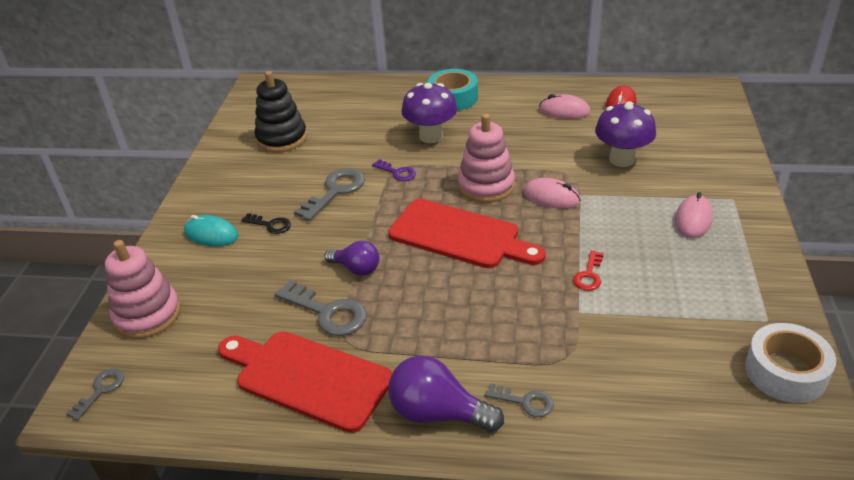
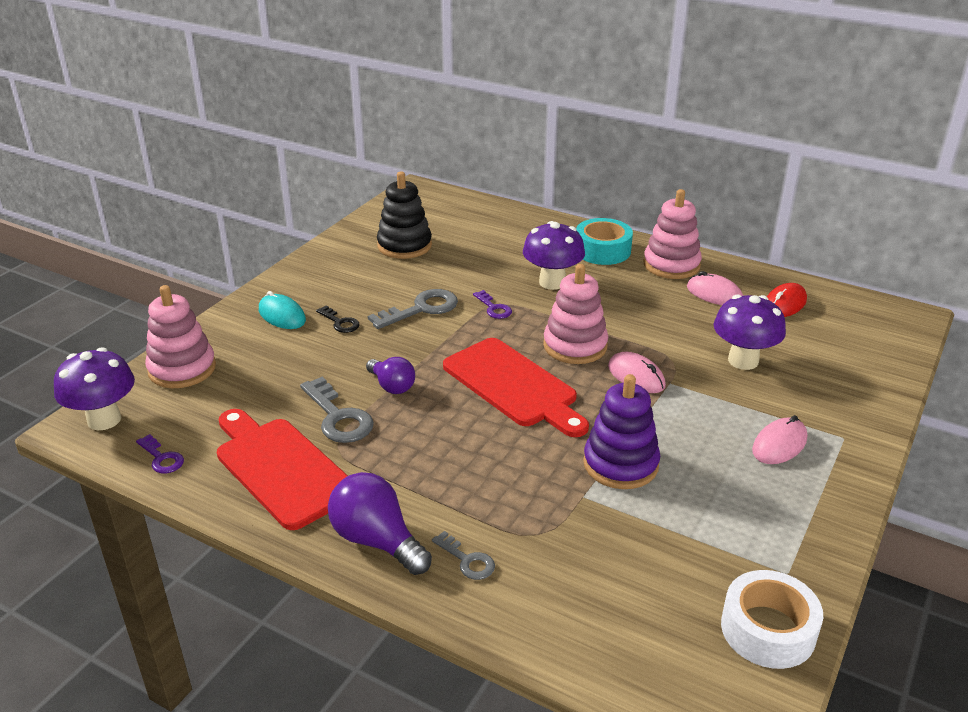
camera: 20 degrees right, 5 degrees down
grey key [66,369,124,421] -> purple mushroom [54,347,135,430]
red key [573,250,604,291] -> purple stacking toy [583,374,660,489]
none -> purple key [136,434,184,473]
none -> pink stacking toy [643,189,702,279]

